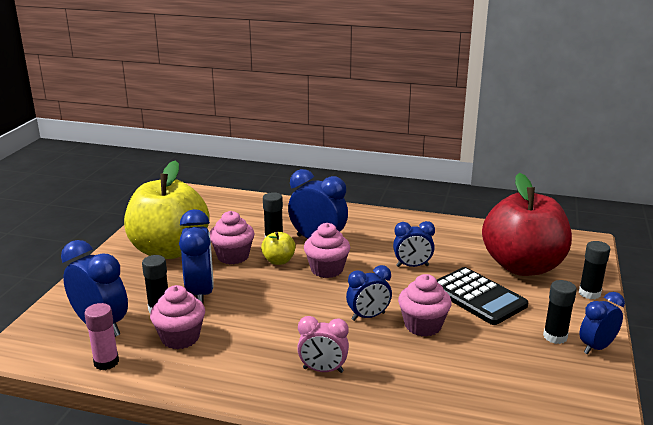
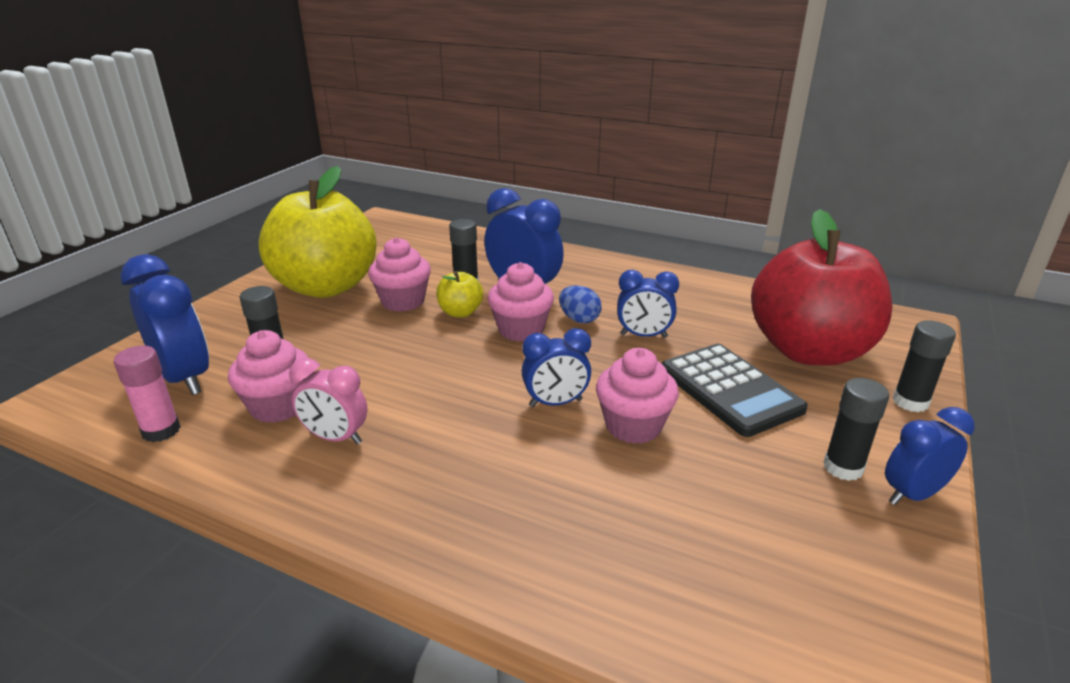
camera: 10 degrees right, 5 degrees up
blue clock [179,209,214,303] -> none
pink clock [297,316,349,373] -> pink clock moved to [289,358,368,444]
none -> blue egg [559,285,602,323]

